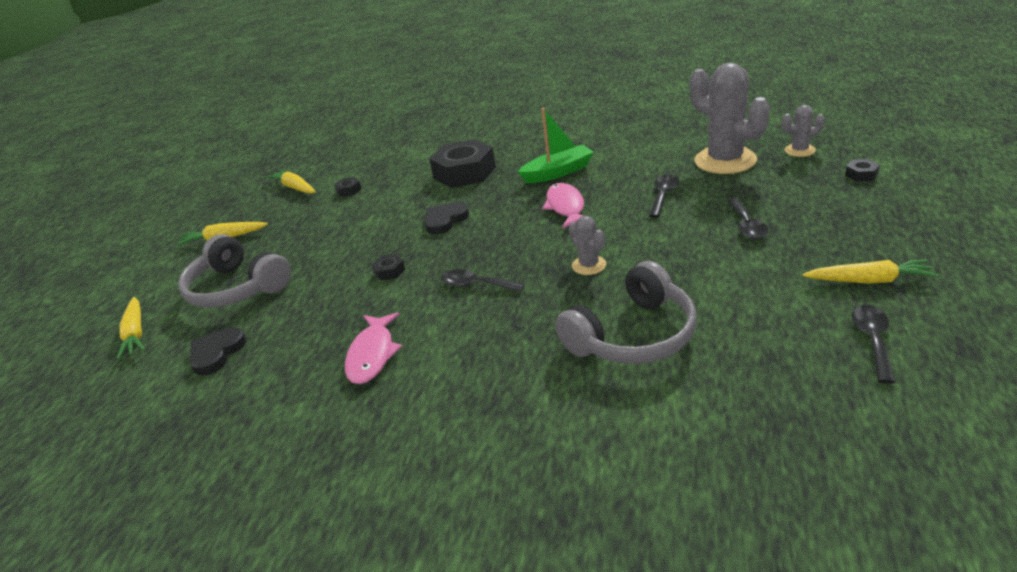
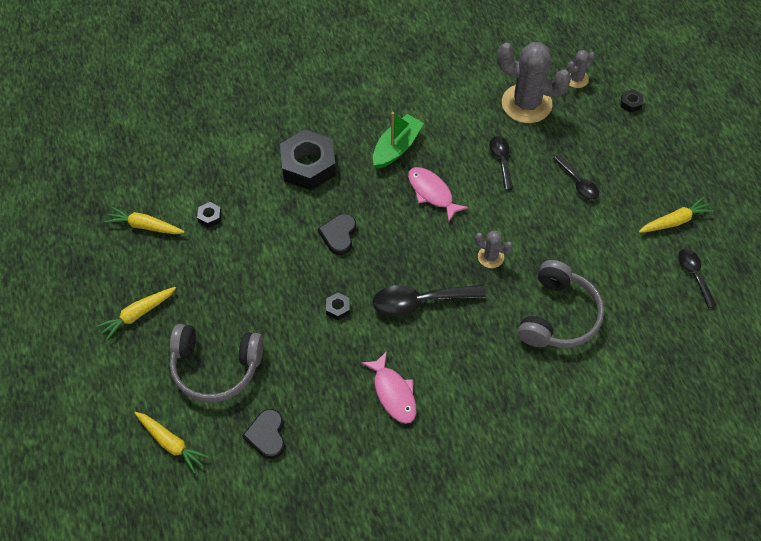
camera: 35 degrees left, 25 degrees up
black spoon [441,269,525,292] -> black spoon [373,285,486,317], size x1.65

